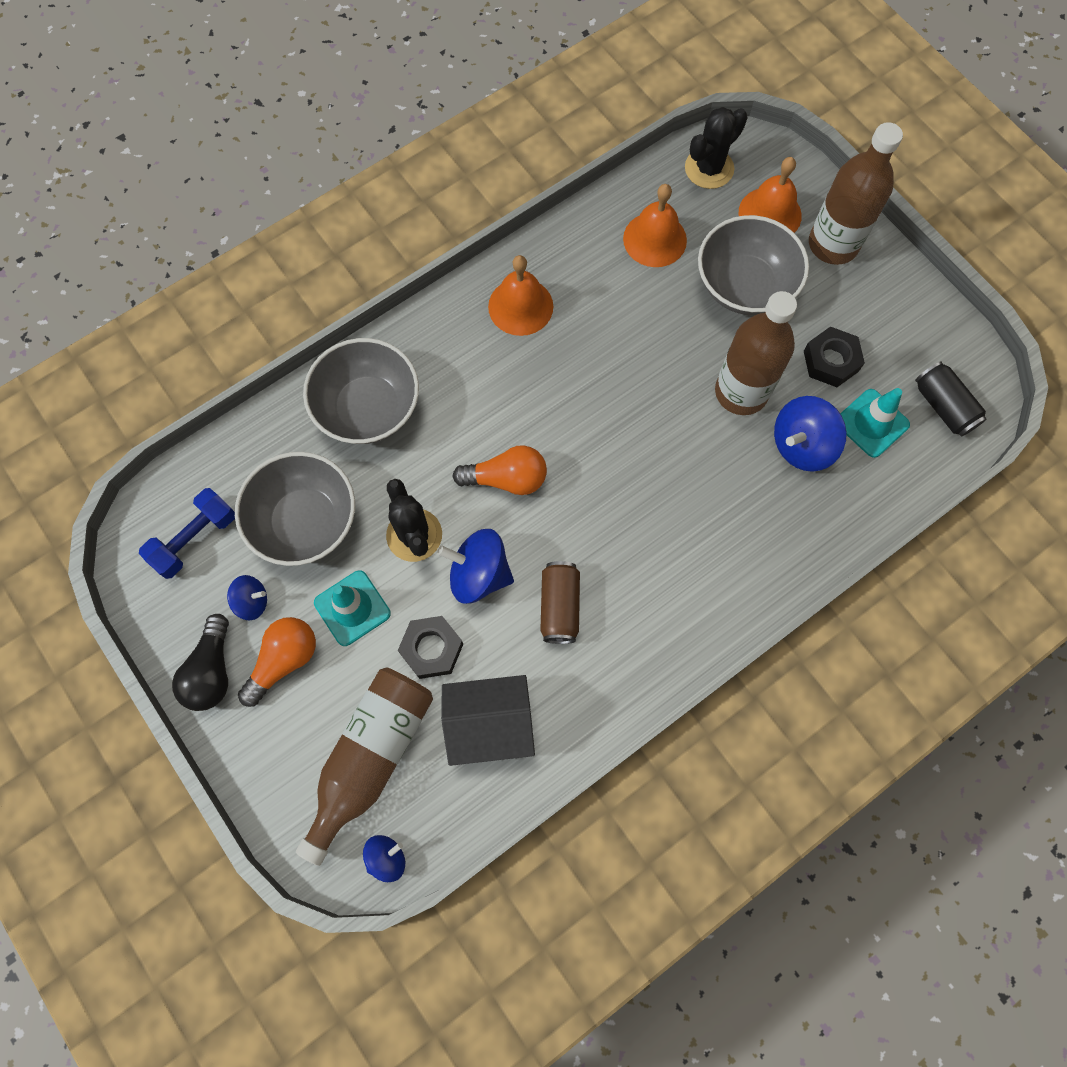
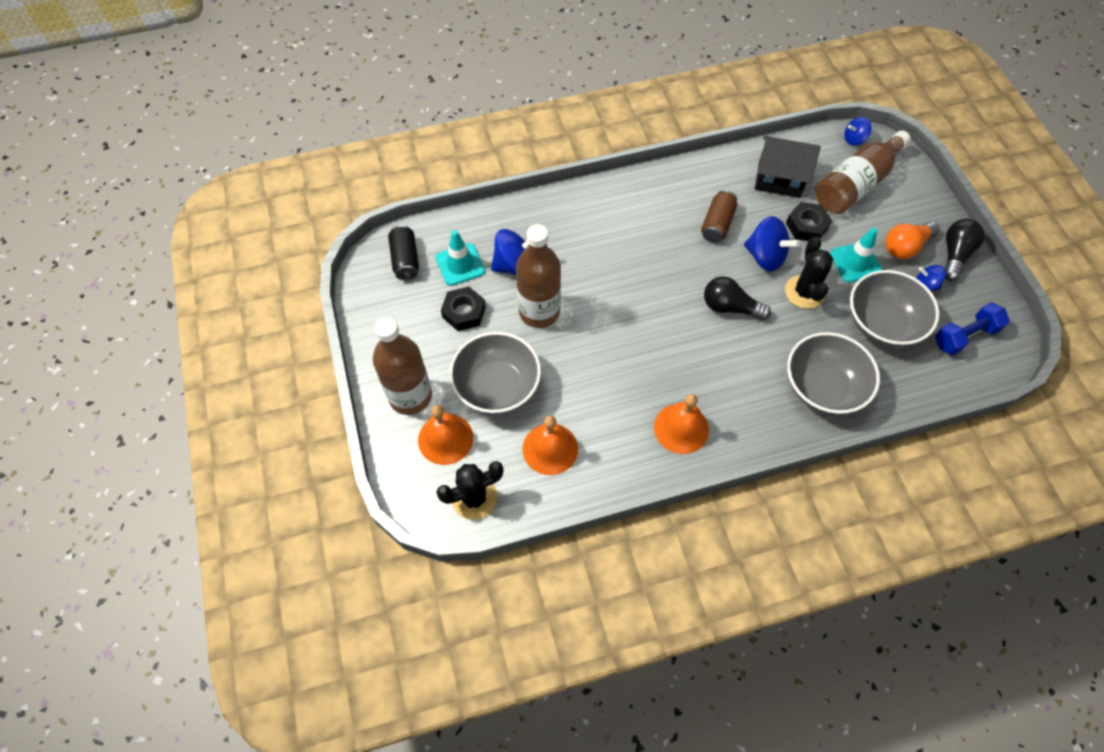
camera: 160 degrees left, 10 degrees down
orange light bulb [452,445,547,495] -> black light bulb [704,276,771,320]

